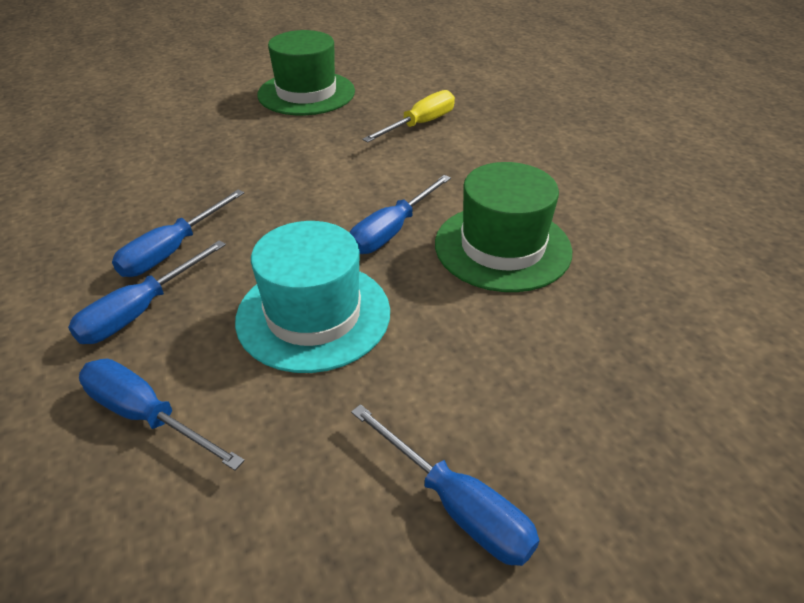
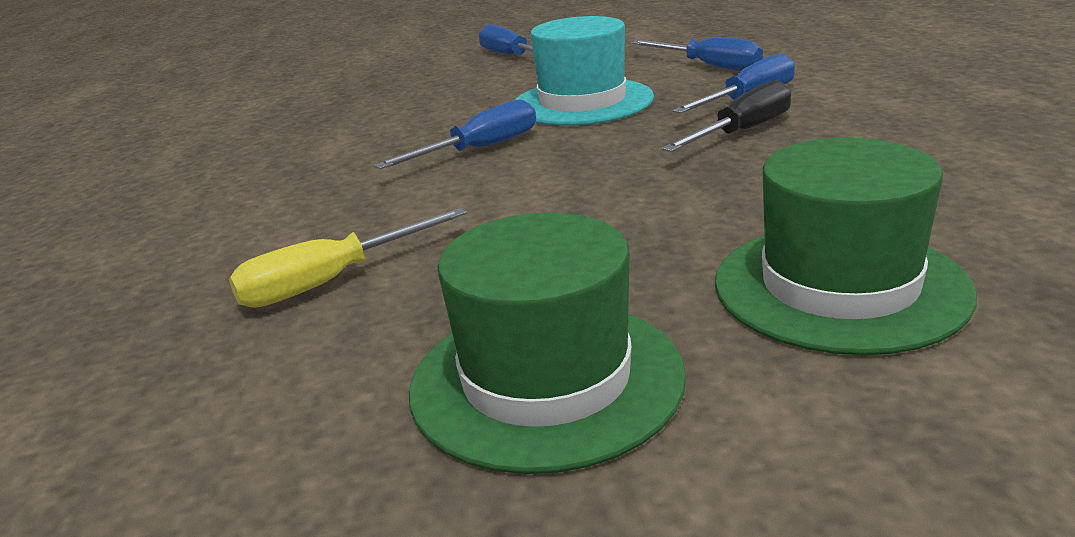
camera: 165 degrees left, 15 degrees down
blue screwdriver [112,190,244,277] -> black screwdriver [662,80,791,152]
green hat [435,162,572,292] -> green hat moved to [715,138,977,355]

